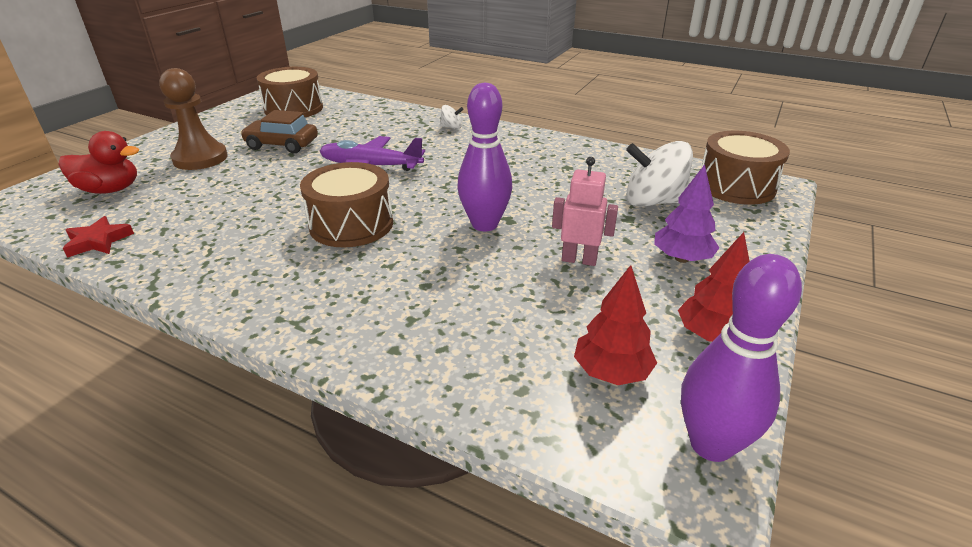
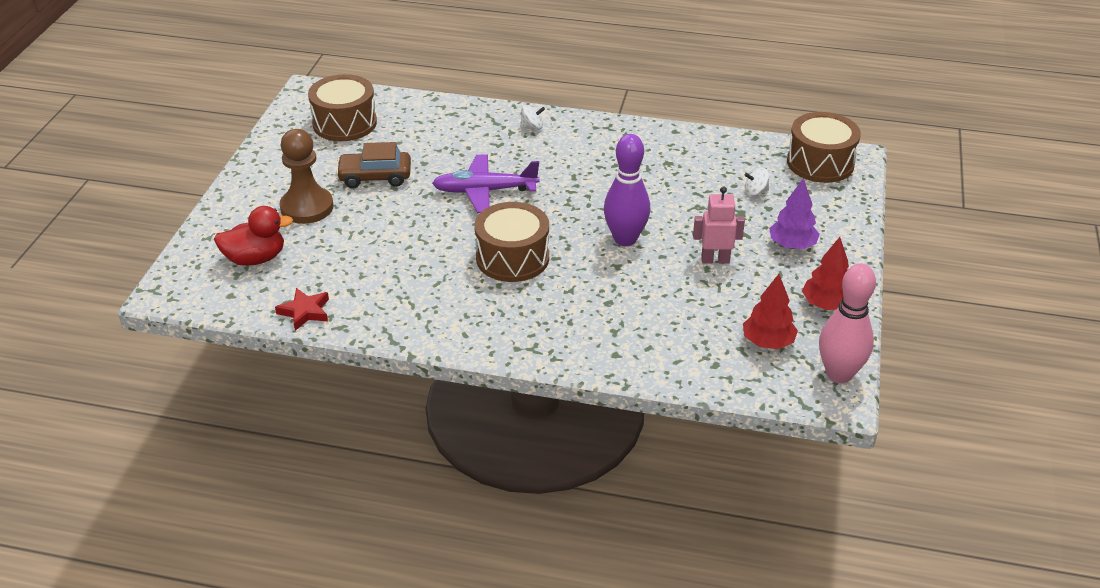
camera: 15 degrees left, 5 degrees up
white spinning top [626,141,693,207] -> white spinning top [744,168,769,196], size x0.46
purple bowling pin [681,254,802,462] -> pink bowling pin [819,264,876,383]

